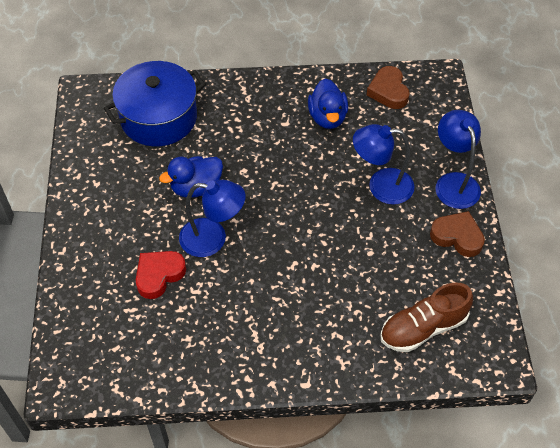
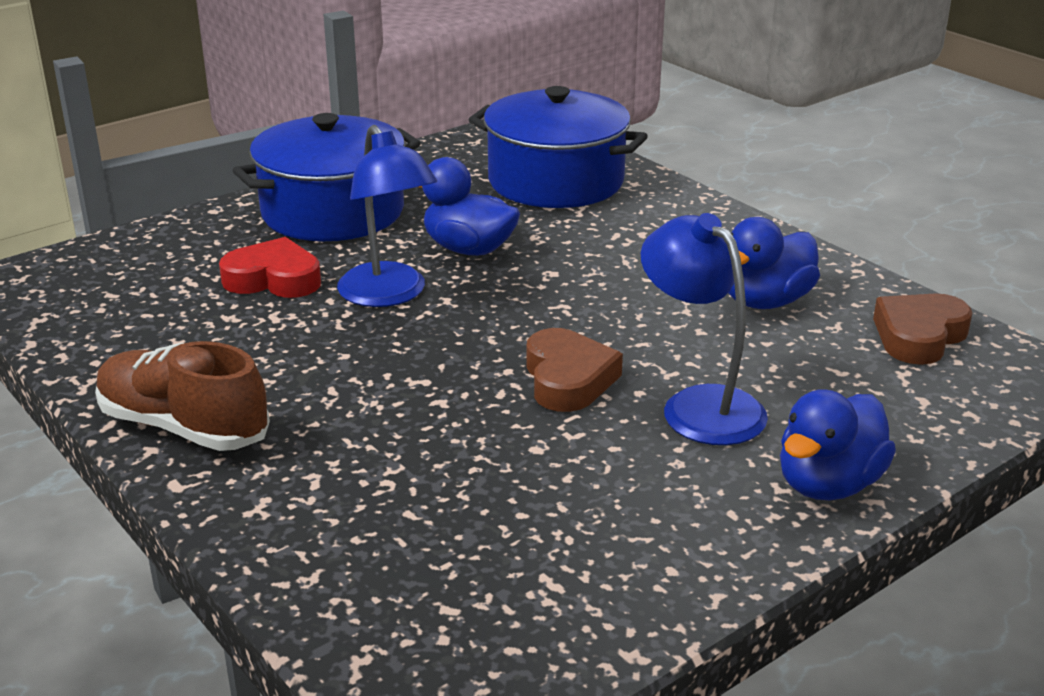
camera: 55 degrees right, 25 degrees down
brown shoe [380,282,473,352] -> brown shoe moved to [95,341,270,451]
brown heart [430,211,485,257] -> brown heart moved to [526,328,623,412]
blue lamp [436,110,481,209] -> blue duck [780,389,896,500]
none -> blue pot [232,113,421,241]

